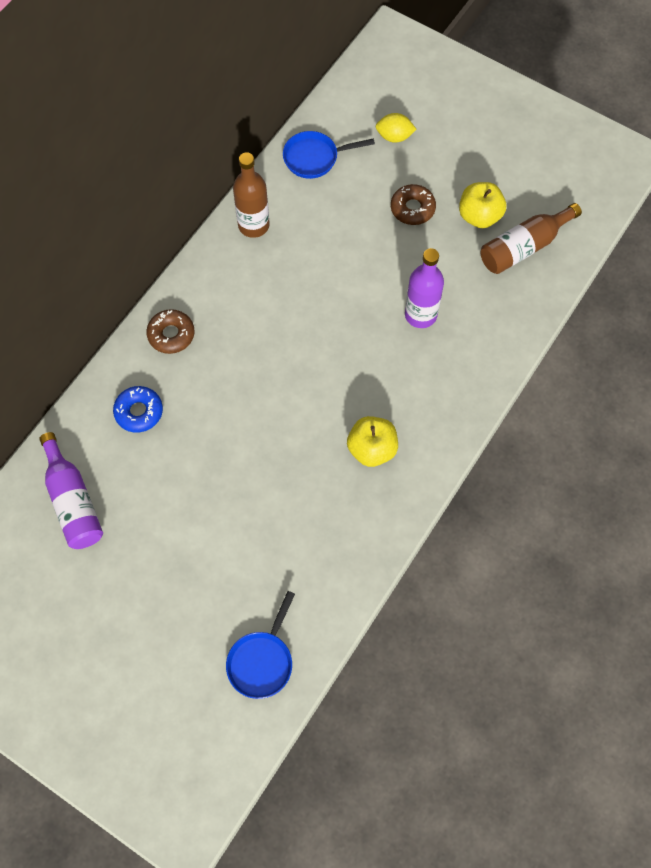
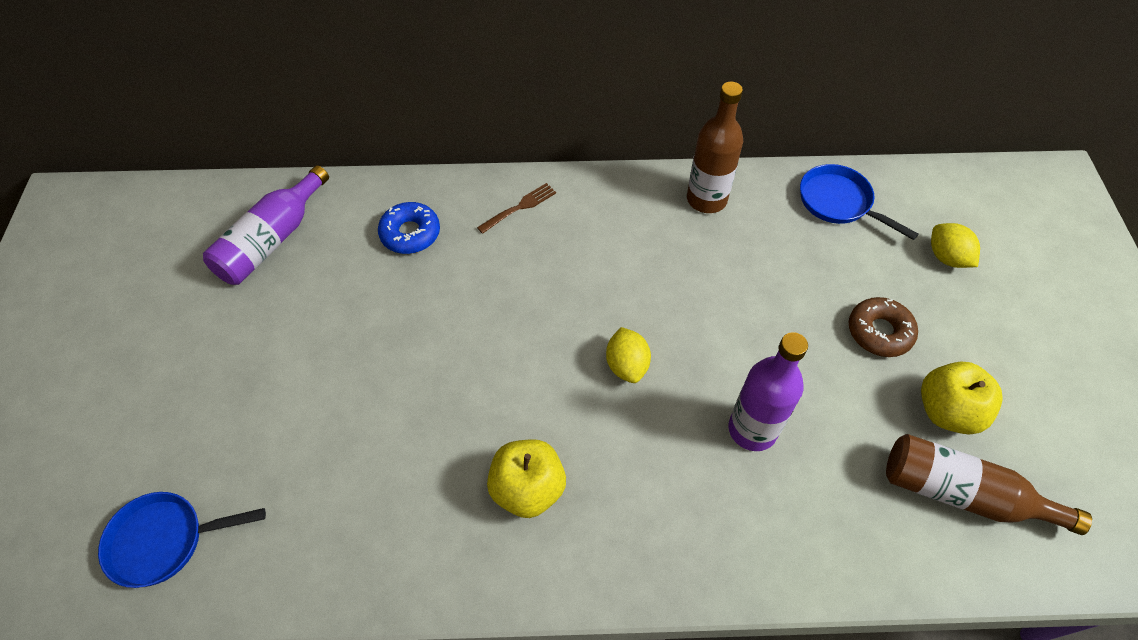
camera: 55 degrees right, 10 degrees down
brown donut [146,309,195,354] -> brown fork [477,183,556,234]
none -> yellow lemon [606,327,651,383]

